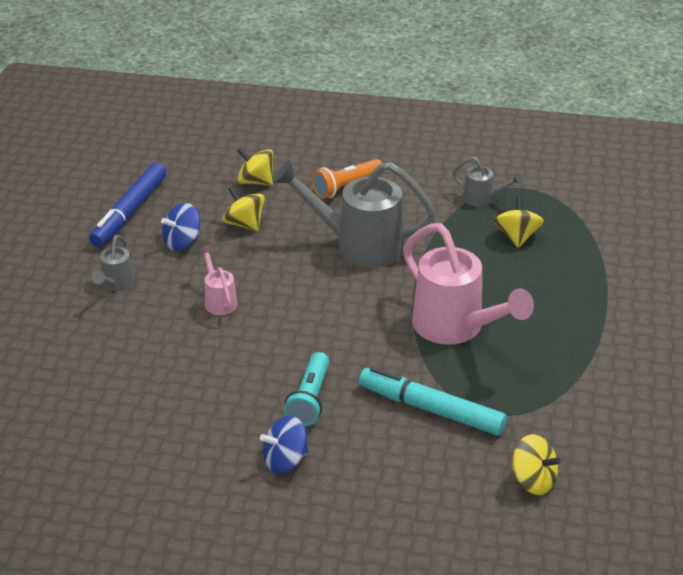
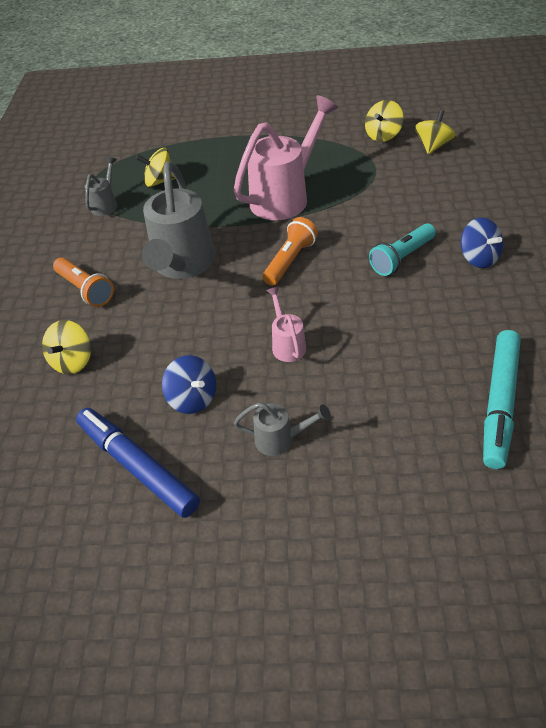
camera: 95 degrees left, 10 degrees up
blue marker [89,163,166,247] -> blue marker turned 150 degrees counterclockwise [76,408,200,518]
pink watering can [198,245,237,315] -> pink watering can turned 105 degrees clockwise [266,287,306,362]
yellow spinning top [223,186,265,231] -> yellow spinning top moved to [365,100,403,142]
turquoise flashlight [284,352,329,426] -> turquoise flashlight turned 135 degrees clockwise [369,223,436,276]
turquoise marker [359,367,507,435] -> turquoise marker moved to [483,330,521,469]
none -> orange flashlight [262,217,318,286]

